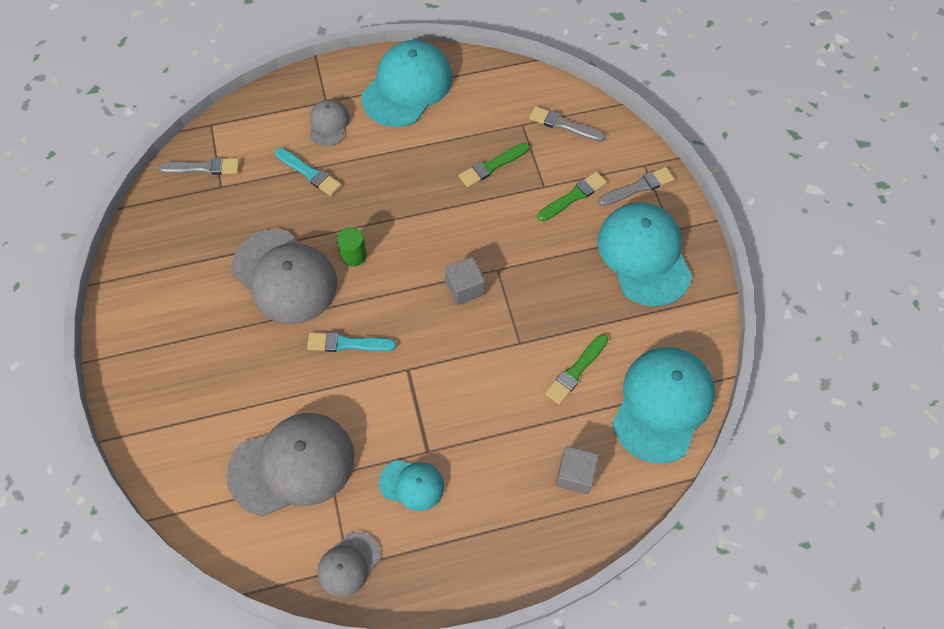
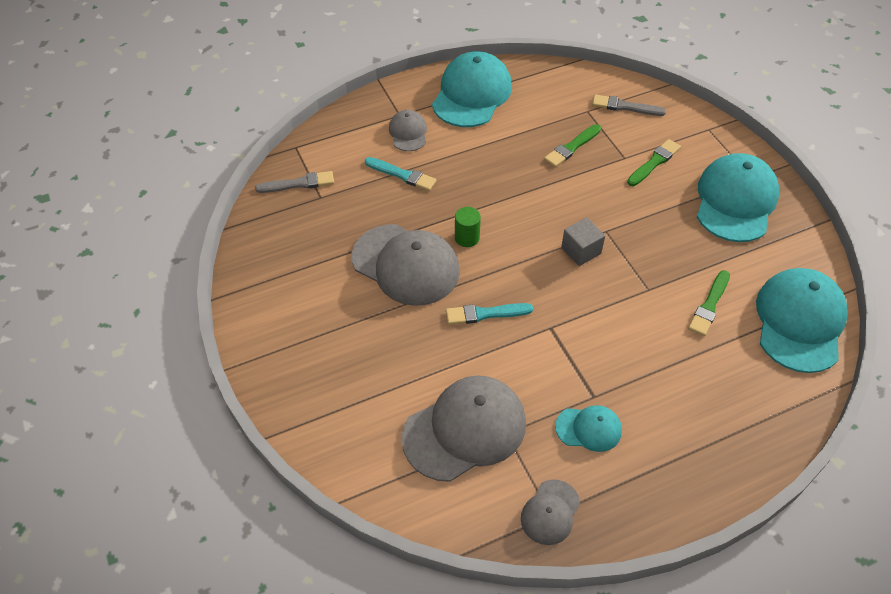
camera: 10 degrees left, 10 degrees down
grey cube [556,446,599,494] -> none
turquoise cap [597,202,692,307] -> turquoise cap turned 45 degrees clockwise [697,153,779,242]
grey brush [599,167,674,206] -> none

